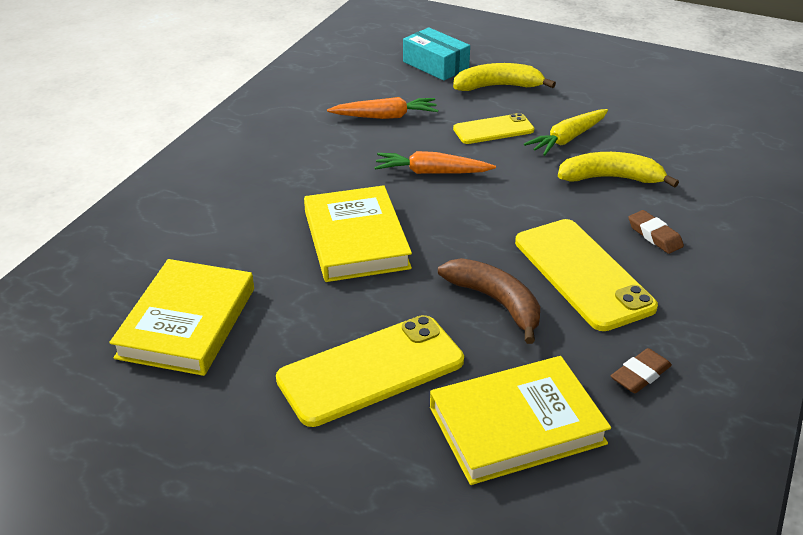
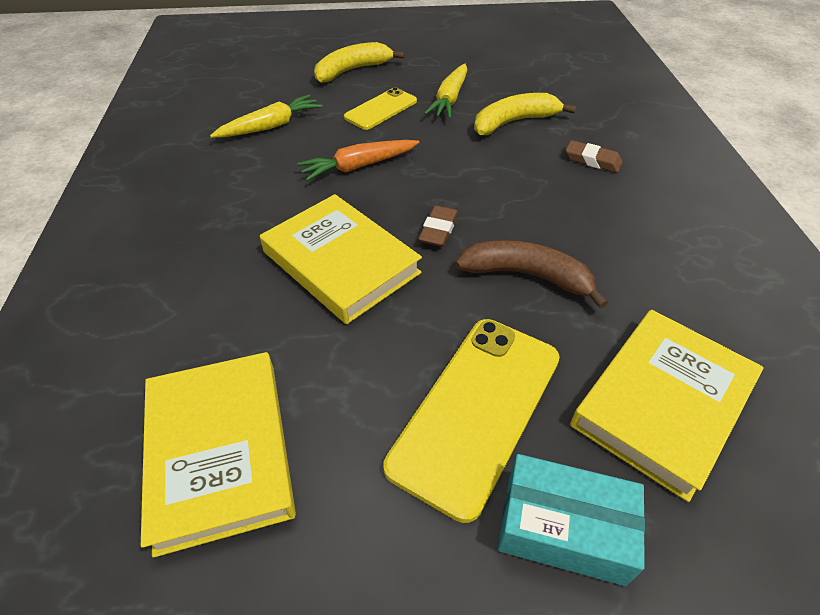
camera: 30 degrees left, 10 degrees up
orange carrot [327,97,438,119] -> yellow carrot [210,94,322,138]
turquoise box [403,27,470,81] -> turquoise box moved to [498,454,645,586]
yellow phone [515,219,658,331] -> none
brown eraser [611,348,672,393] -> brown eraser moved to [418,205,458,247]

